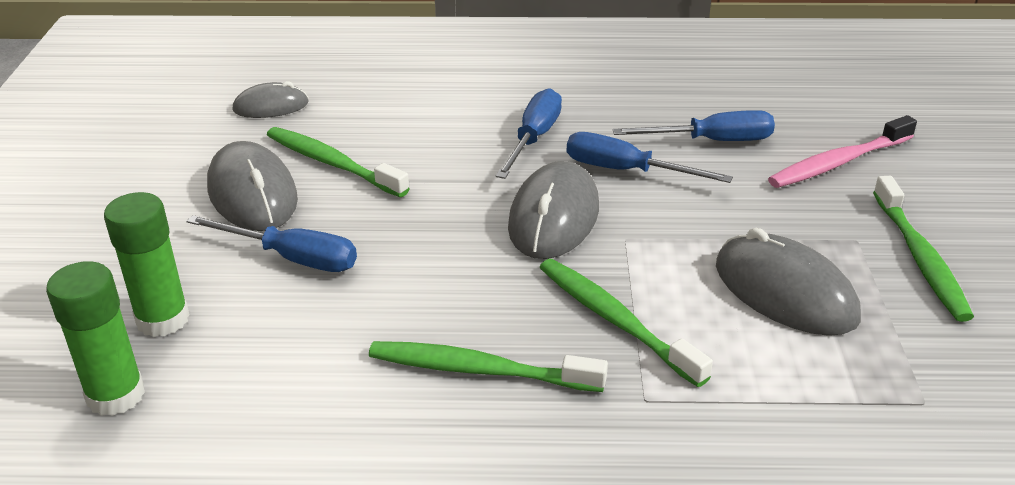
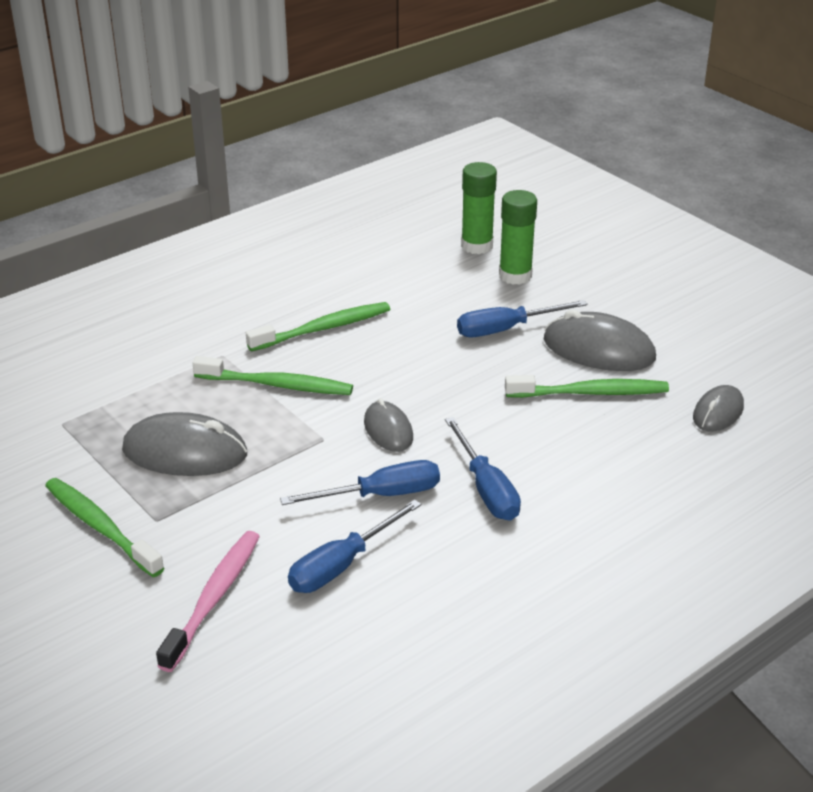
camera: 140 degrees right, 0 degrees up
grey mouse [508,161,599,259] -> grey mouse [364,398,413,452], size x0.60

